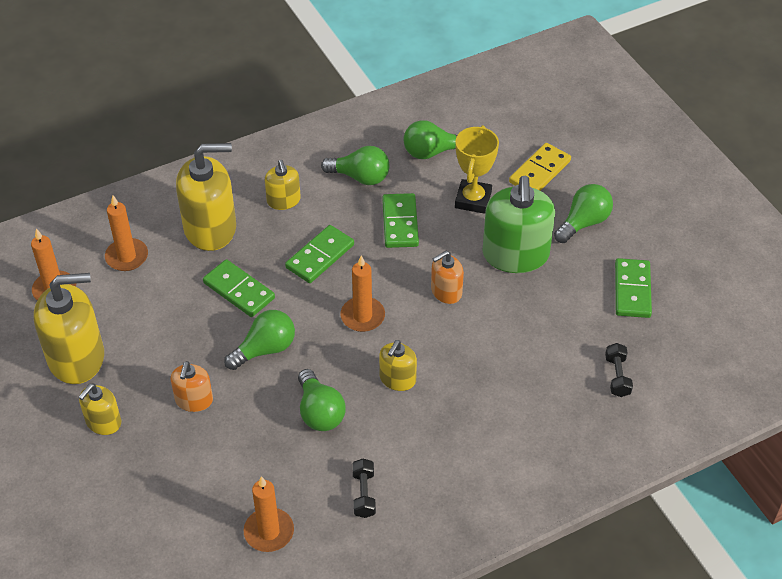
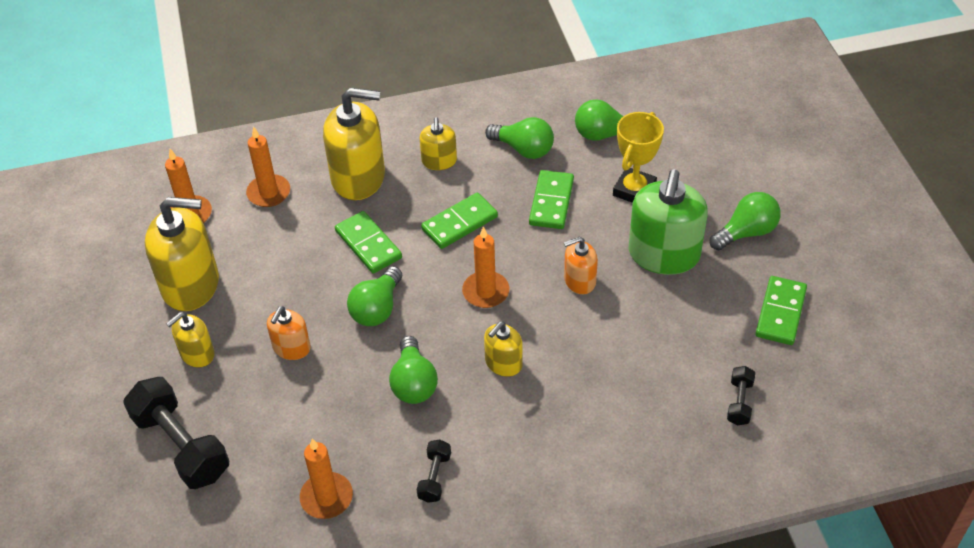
camera: 15 degrees right, 0 degrees up
green light bulb [224,310,295,370] -> green light bulb turned 135 degrees clockwise [347,266,402,326]
yellow domino [509,143,571,191] -> none
none -> black dumbbell [123,377,229,489]

